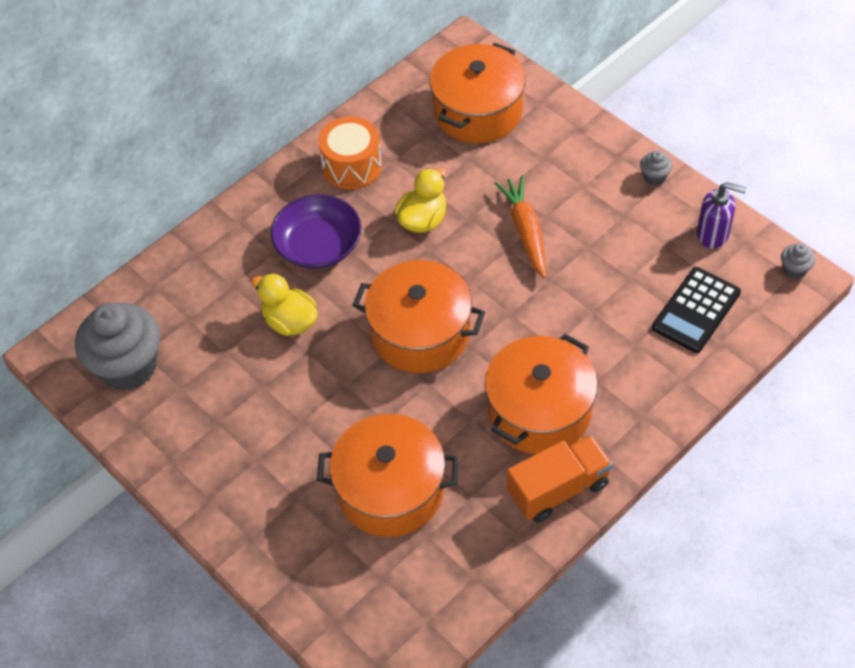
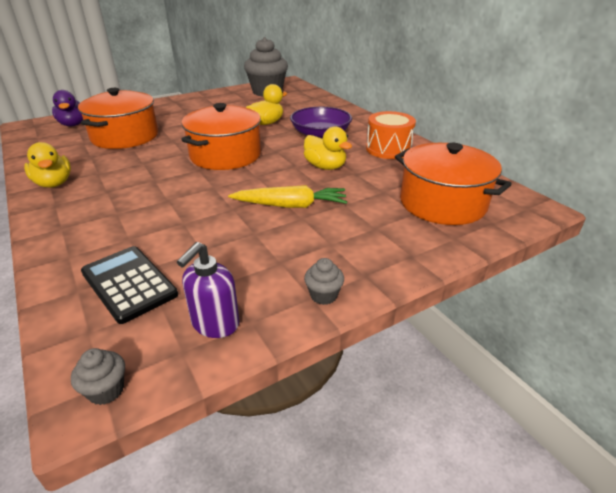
camera: 100 degrees right, 20 degrees down
orange pot [485,334,598,454] -> none
orange carrot [494,176,546,278] -> yellow carrot [228,185,347,208]
orange truck [507,435,613,523] -> yellow duck [24,142,71,188]
none -> purple duck [52,90,83,126]

